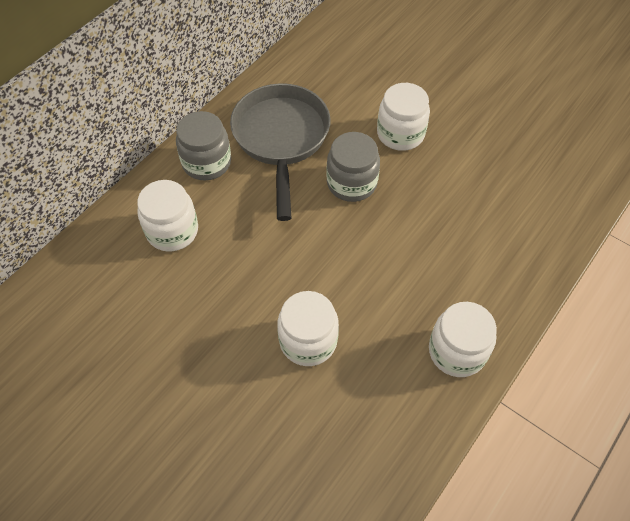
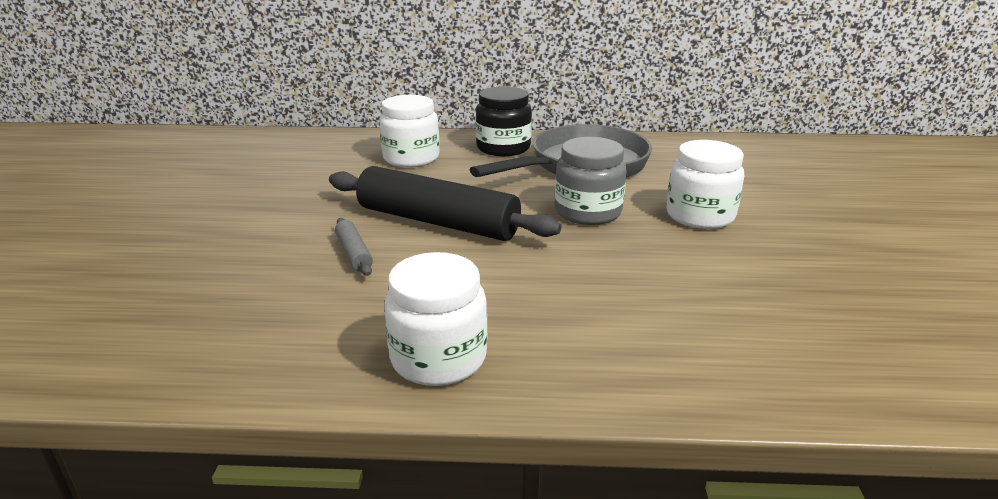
camera: 55 degrees right, 30 degrees down
grey jar [176,111,231,180] -> black jar [476,86,532,156]
white jar [277,291,339,366] -> grey rolling pin [335,218,373,276]
none -> black rolling pin [329,166,561,241]

